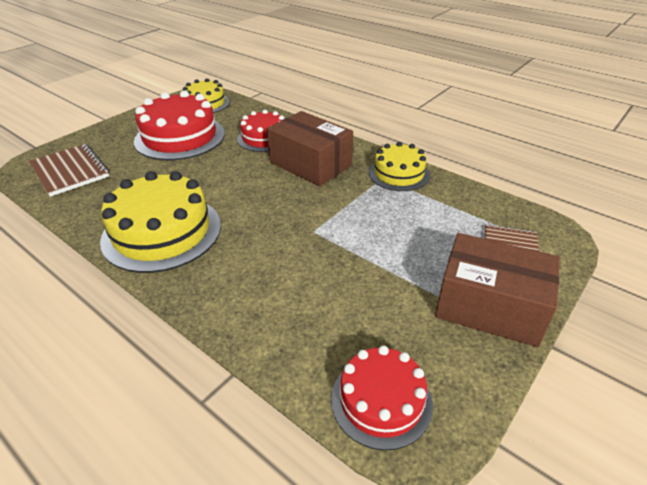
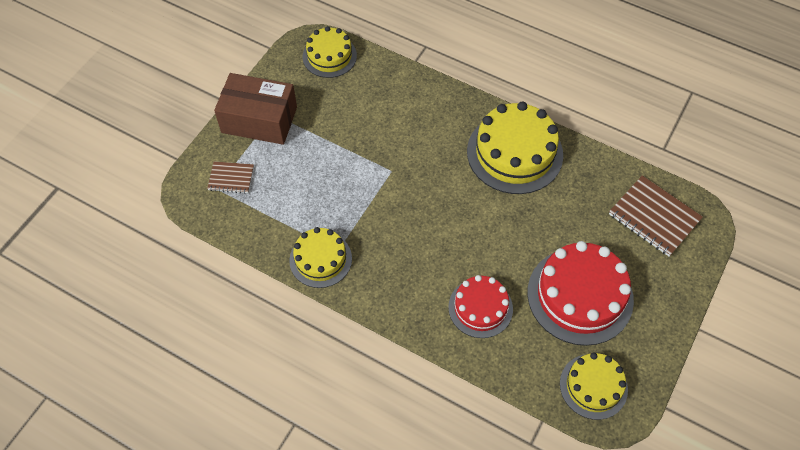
camera: 170 degrees right, 20 degrees up
brown box [267,111,353,186] -> none
red cake [331,346,433,450] -> yellow cake [303,26,357,78]

